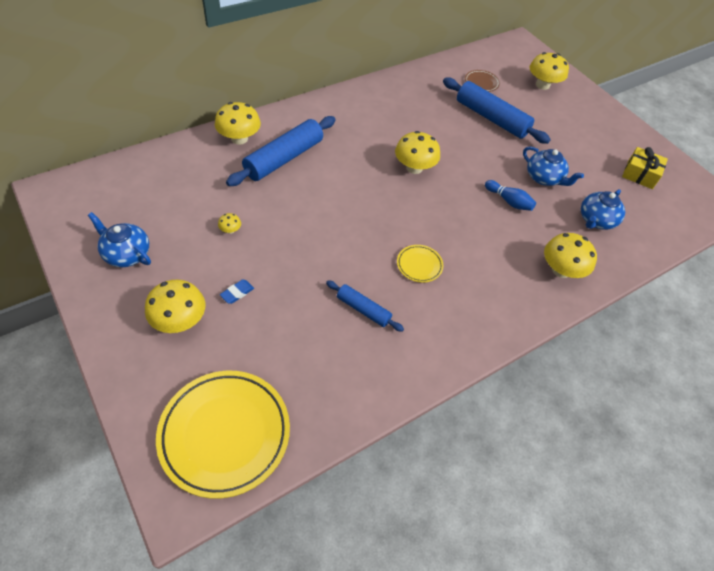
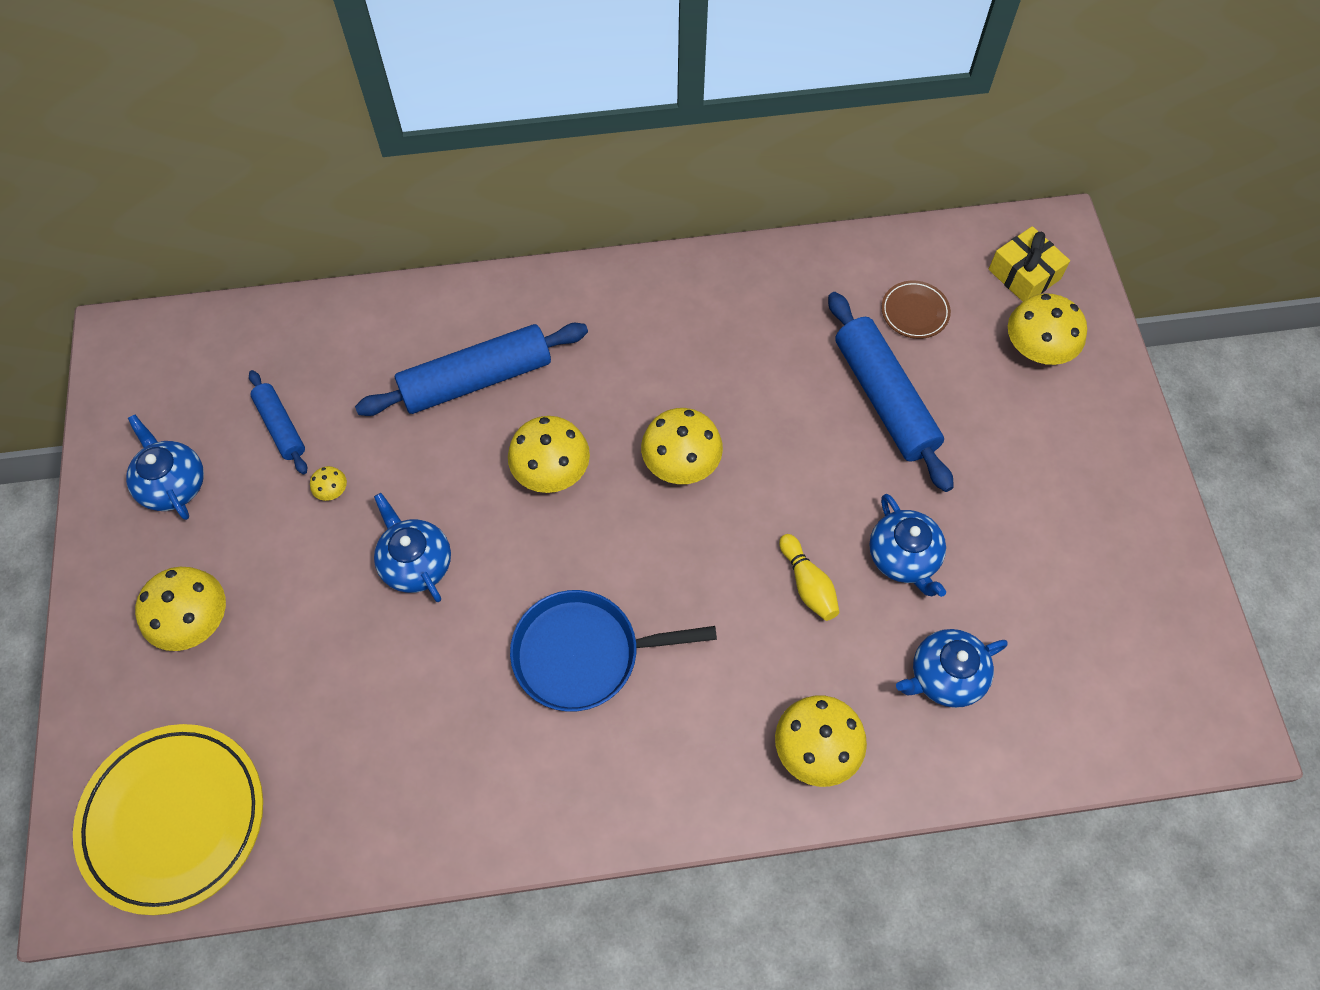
camera: 30 degrees right, 10 degrees up
yellow mushroom [215,102,261,145] -> yellow mushroom moved to [508,416,590,493]
blue eraser [220,279,254,304] -> none
blue rolling pin [326,280,404,332] -> blue rolling pin moved to [249,370,307,474]
yellow plate [397,245,443,283] -> blue pan [510,590,717,712]
blue bowling pin [485,180,536,211] -> yellow bowling pin [779,534,839,621]
yellow gift [622,147,668,189] -> yellow gift moved to [989,226,1070,302]
none -> blue teapot [374,493,451,602]

